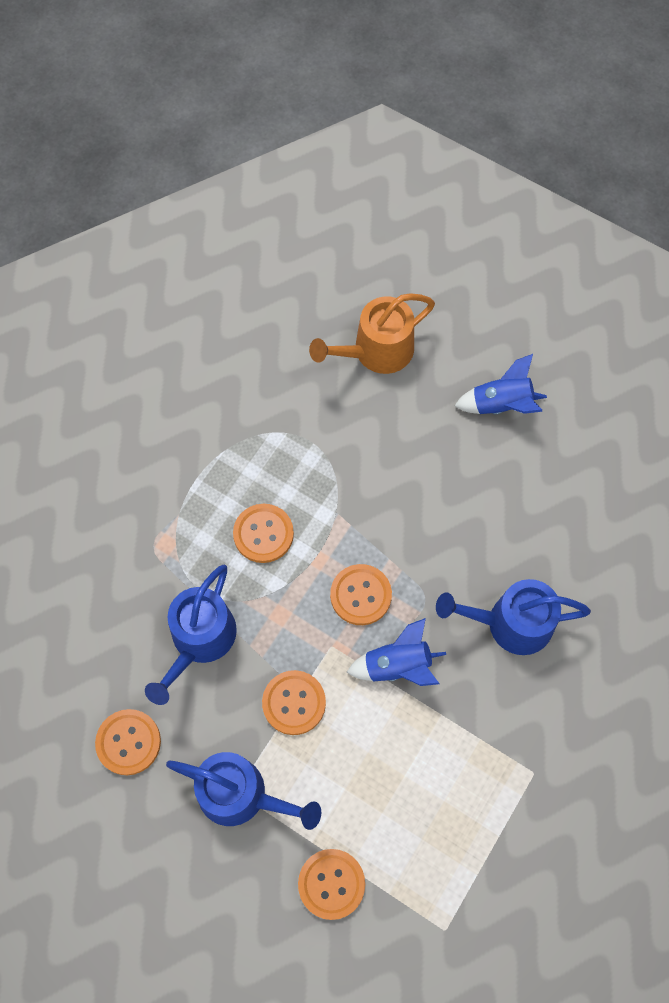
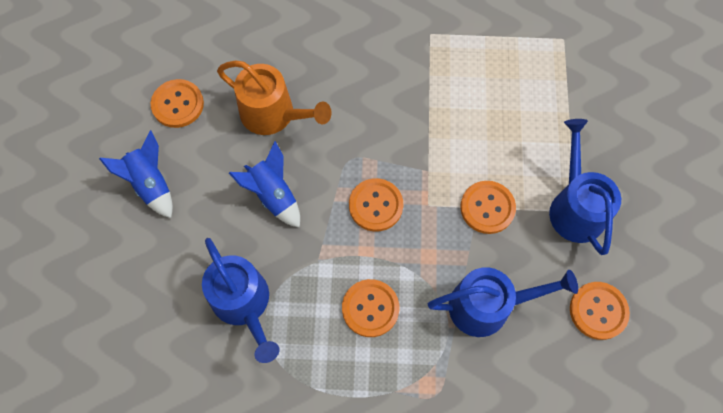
camera: 120 degrees left, 0 degrees up
orange button [298,849,365,920] -> orange button moved to [151,79,204,128]
orange watering can [309,293,435,374] -> orange watering can moved to [217,61,332,135]
blue rocket [346,618,446,686] -> blue rocket moved to [229,141,300,228]
blue watering can [436,579,591,655] -> blue watering can moved to [202,238,279,363]

